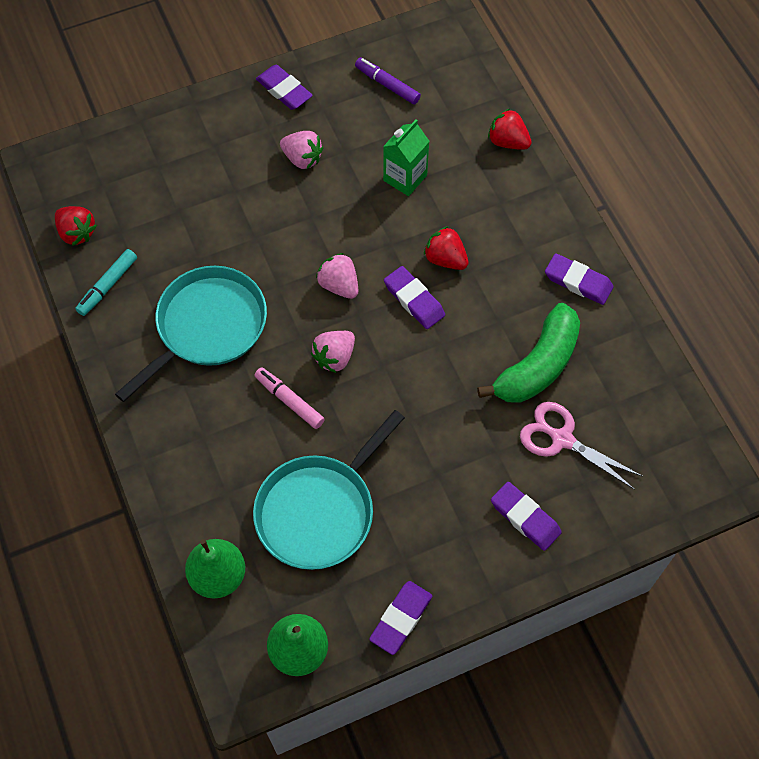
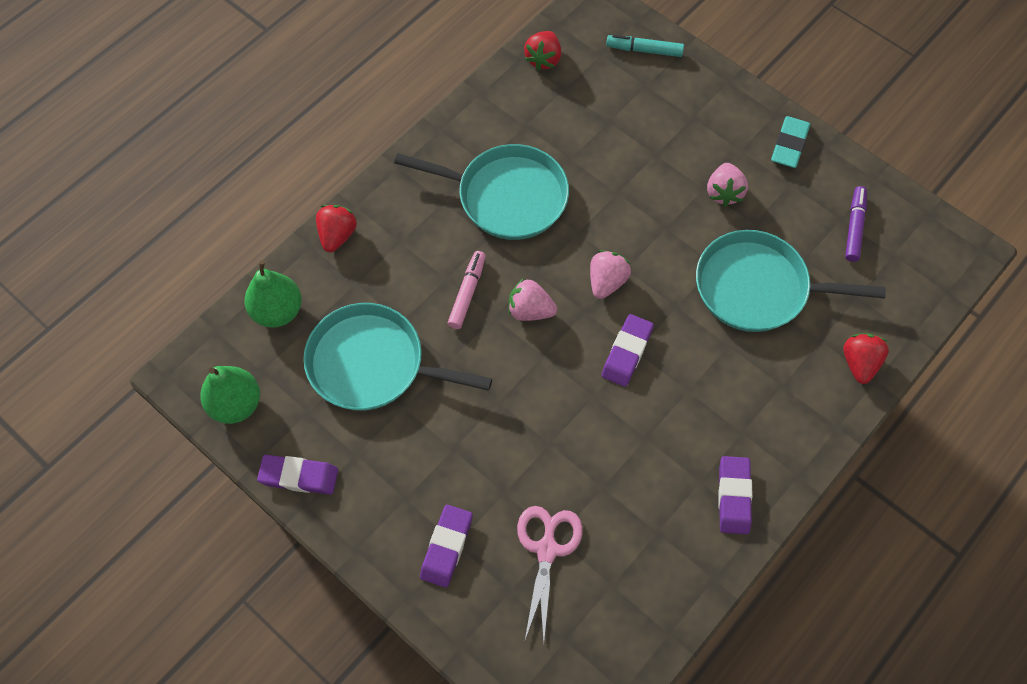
camera: 65 degrees right, 0 degrees up
turquoise marker [75,249,137,316] -> turquoise marker moved to [606,35,684,57]
purple eraser [256,65,313,110] -> turquoise eraser [771,116,810,168]
green carton [383,119,429,196] -> turquoise pan [696,230,886,332]
red strawberry [424,226,469,270] -> red strawberry moved to [316,205,357,252]
green banana [477,303,580,403] -> none

